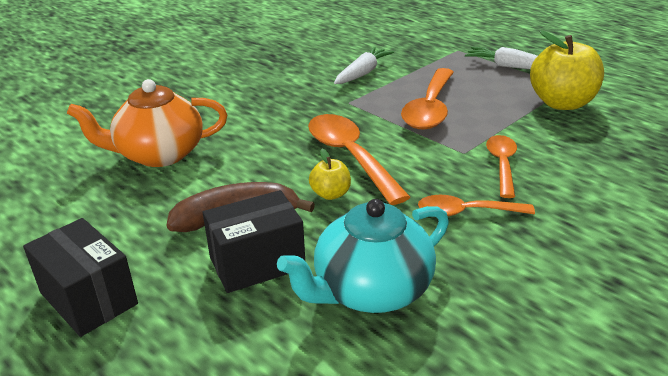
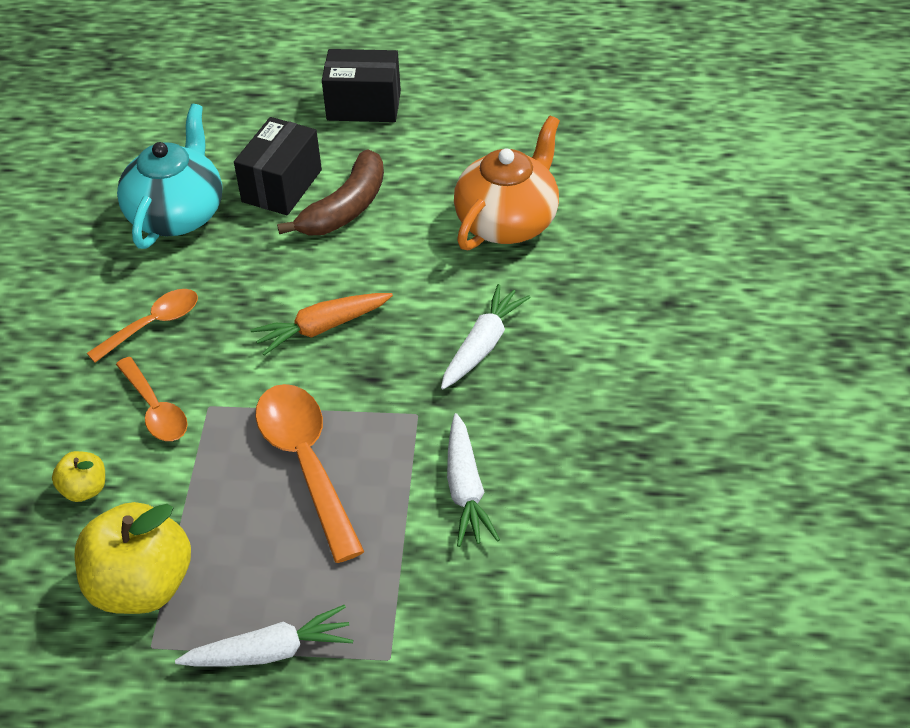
camera: 140 degrees right, 15 degrees up
orange spoon [308,114,410,205] -> orange carrot [250,293,393,355]
yellow apple [309,149,351,200] -> yellow apple moved to [52,451,105,502]
none -> white carrot [441,284,531,389]

